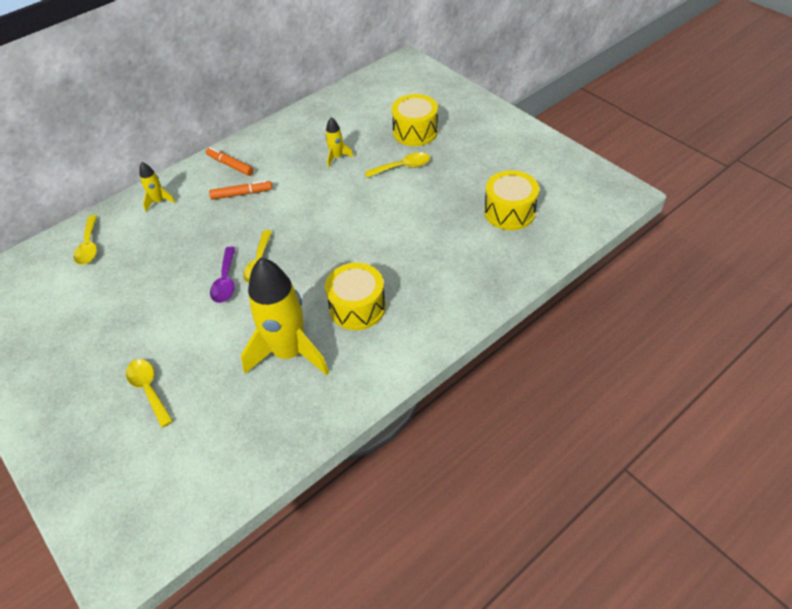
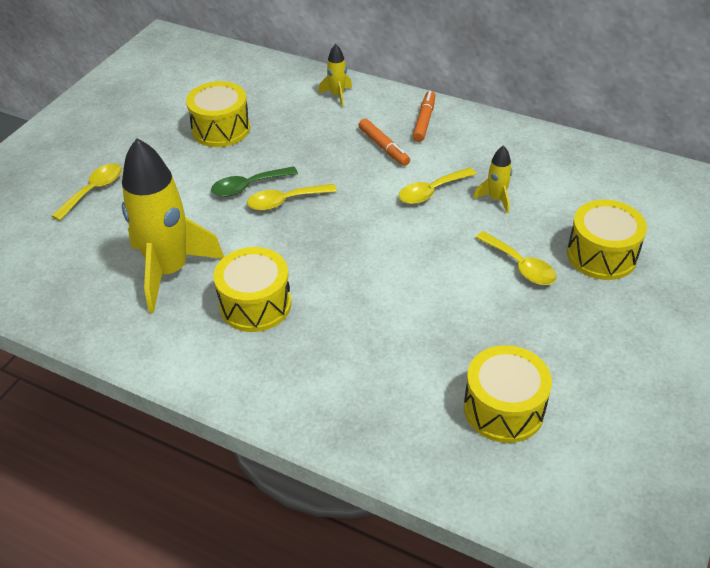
camera: 65 degrees right, 5 degrees down
yellow spoon [74,215,97,265] -> yellow spoon moved to [399,167,476,204]
purple spoon [210,247,235,303] -> green spoon [211,166,298,197]
none -> yellow drum [186,81,250,147]

